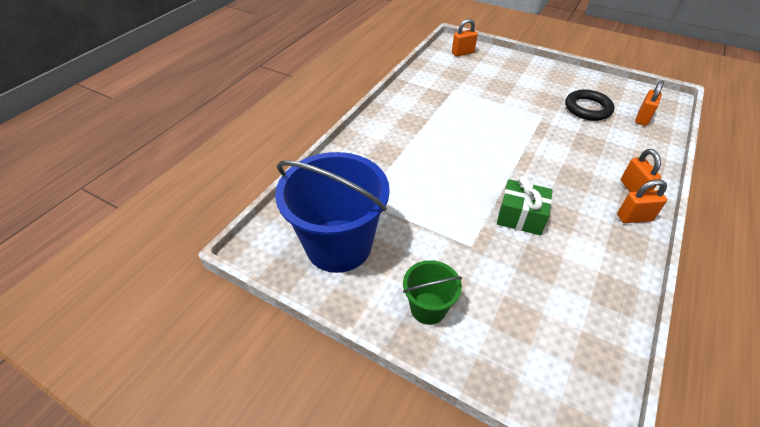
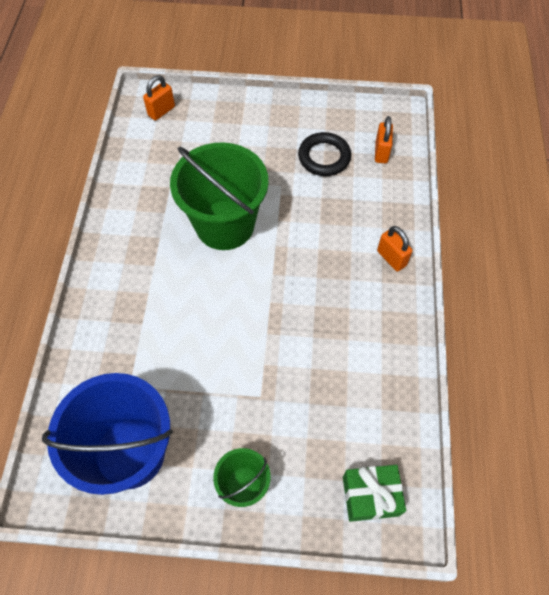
camera: 25 degrees left, 15 degrees up
green gift [497,176,553,235] -> green gift moved to [343,465,406,522]
orange padlock [617,179,667,223] -> none
none -> green bucket [170,142,269,250]

